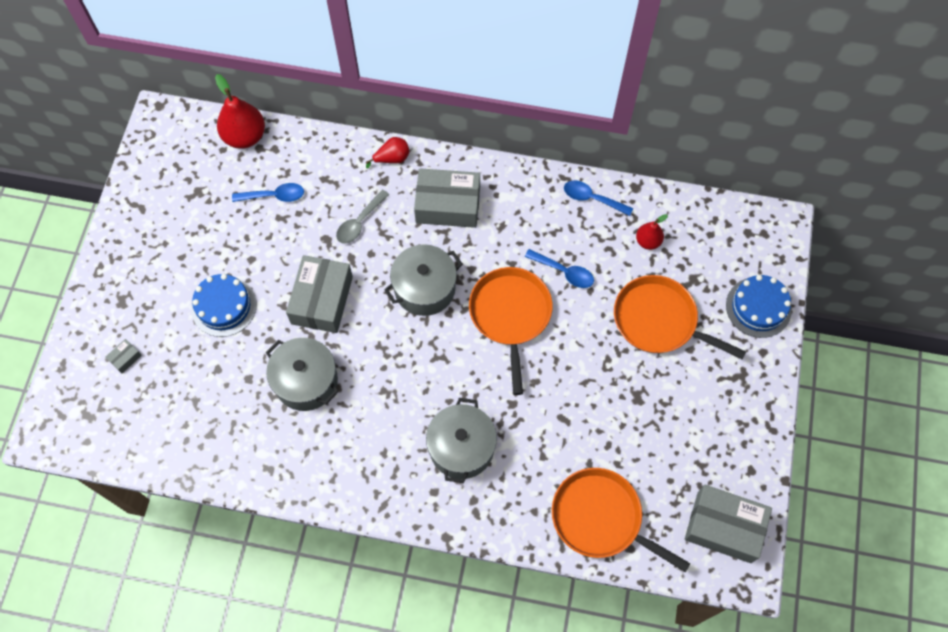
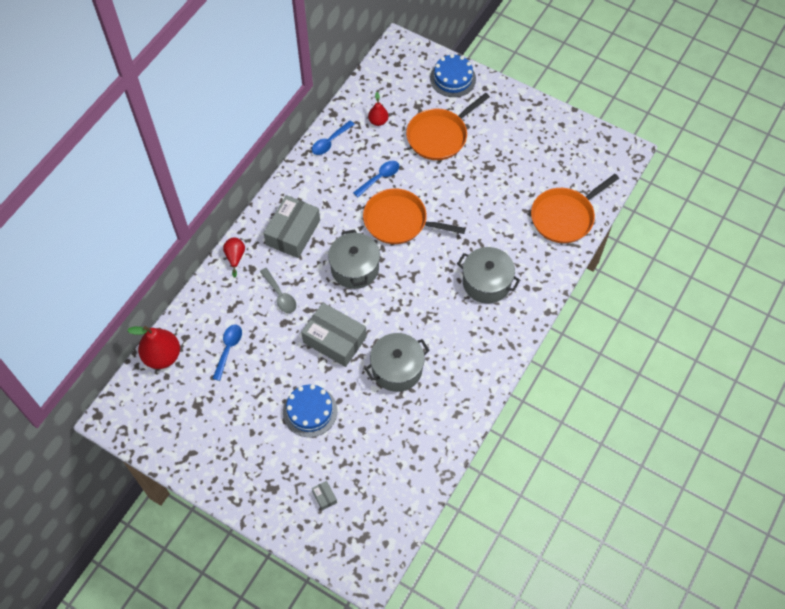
camera: 70 degrees left, 5 degrees down
grey box [685,485,772,563] -> none

